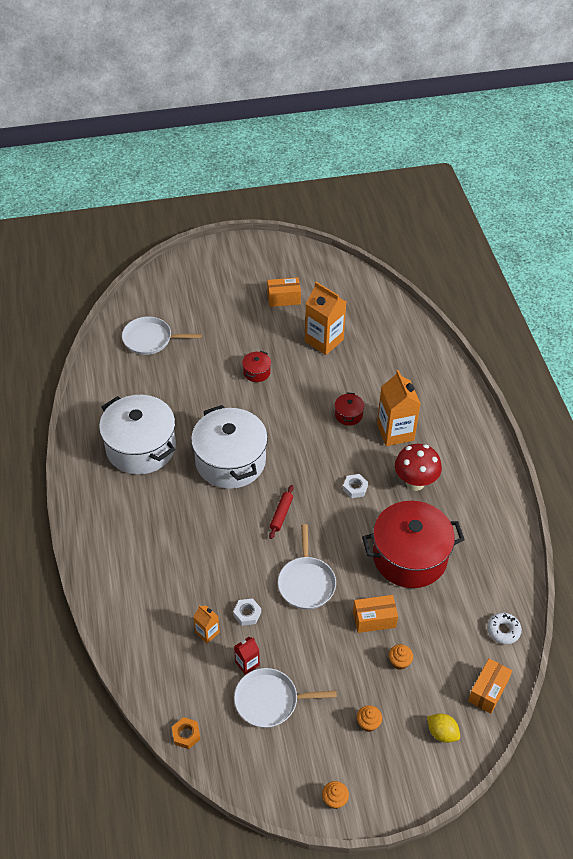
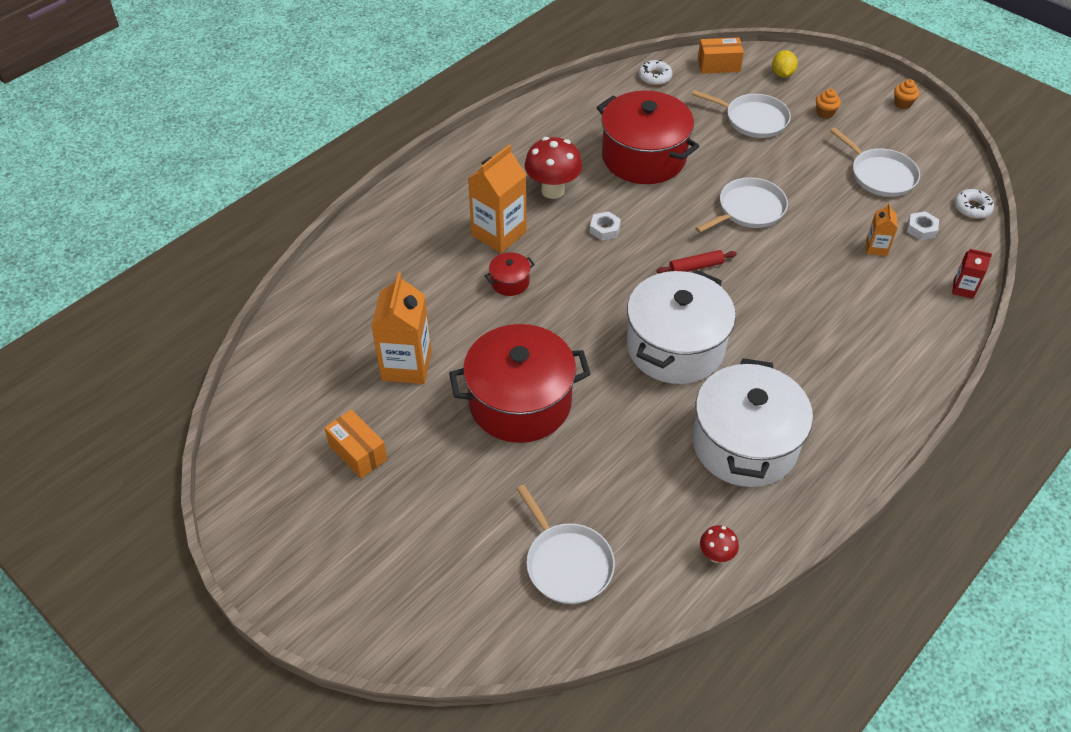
camera: 125 degrees left, 0 degrees up
orange nut [172,717,201,749] -> white donut [954,189,994,219]
white nut [233,598,261,626] -> white nut moved to [907,211,939,240]
red carton [234,637,260,675] -> red carton moved to [952,249,992,299]
red pot [242,351,271,382] -> red pot [449,324,590,443], size x2.41
orange box [353,595,398,633] -> none
orange cupcake [389,644,413,670] -> white pan [692,90,791,138]
none -> red mushroom [700,525,739,563]

